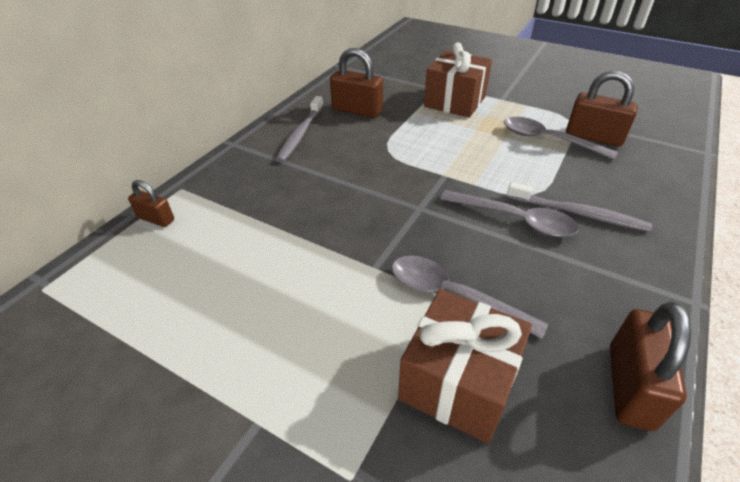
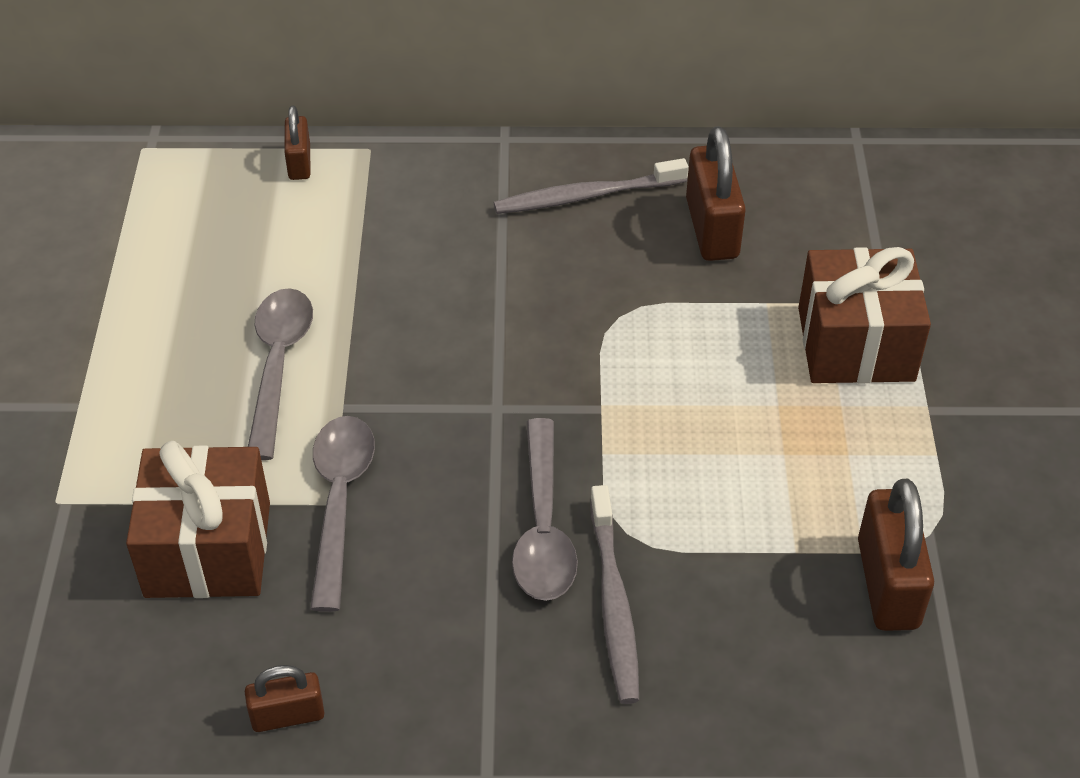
camera: 60 degrees right, 5 degrees up
grey spoon [504,117,618,160] -> grey spoon moved to [248,288,313,460]
brown padlock [610,302,691,431] -> brown padlock [245,665,325,732], size x0.58

